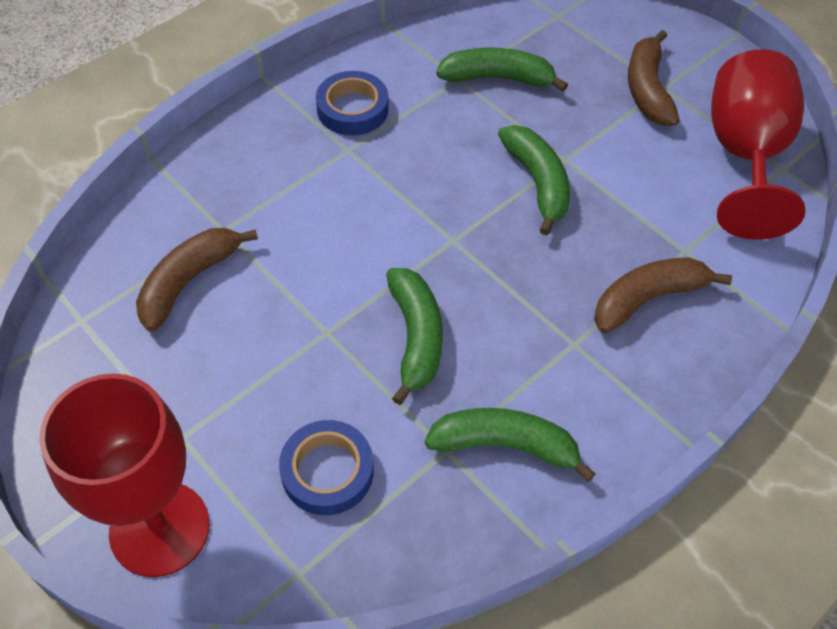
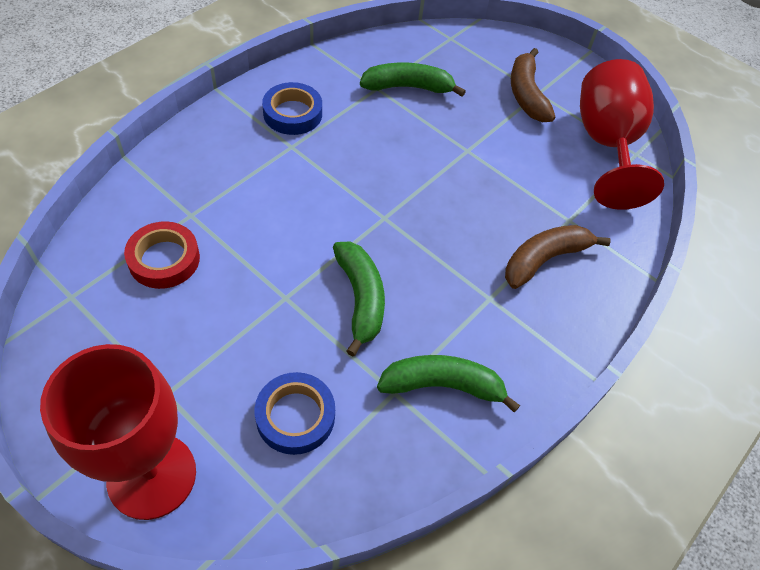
camera: 10 degrees left, 0 degrees up
brown banana [136,228,258,331] -> red tape [124,221,200,289]
green banana [498,125,570,235] -> none

